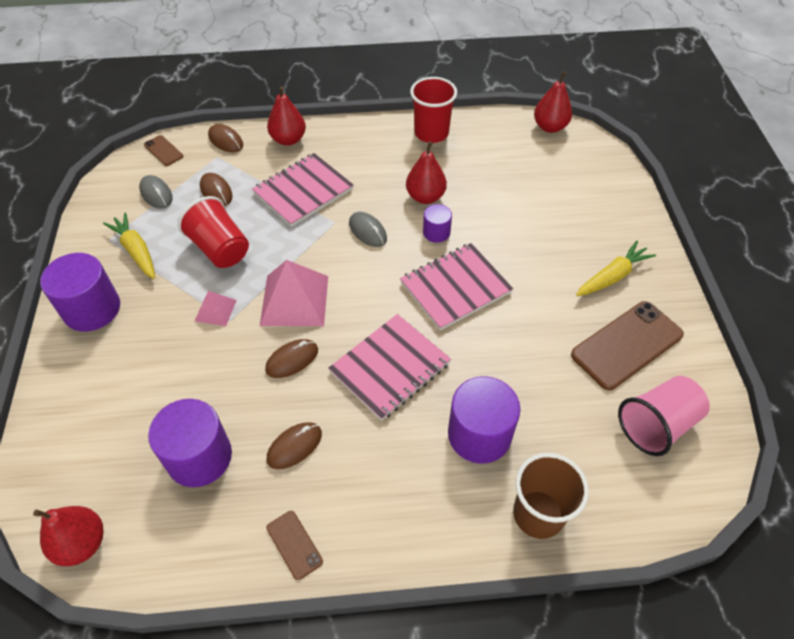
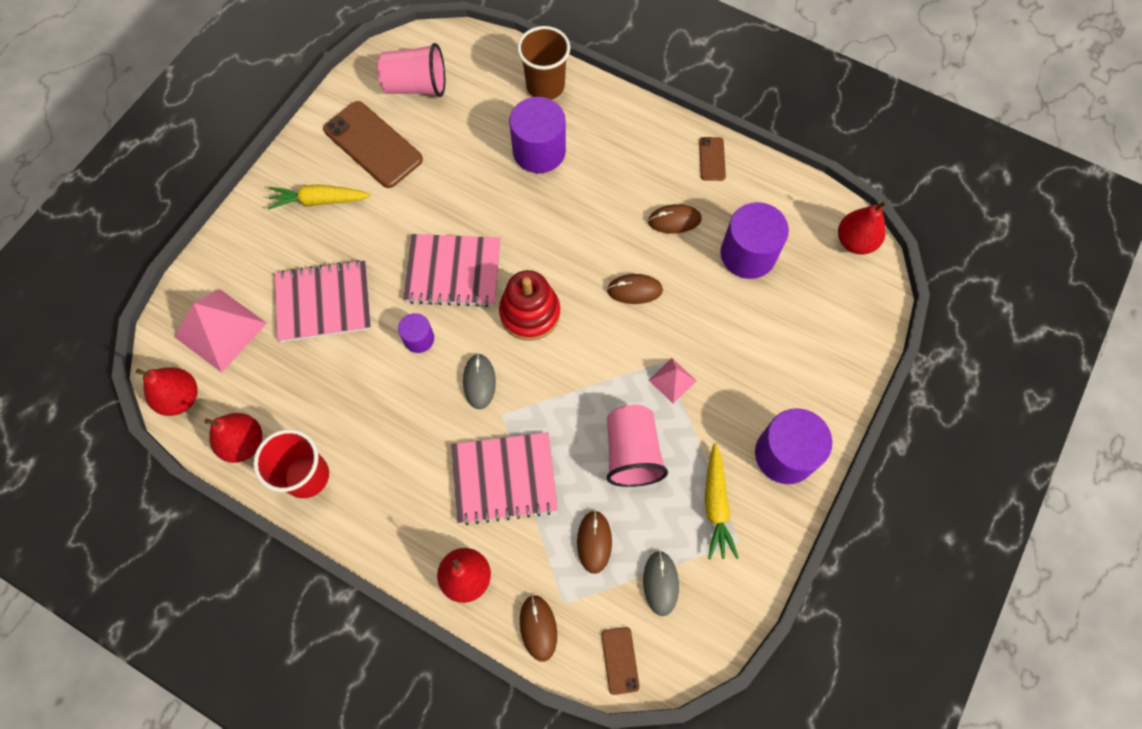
camera: 145 degrees left, 15 degrees up
red cup [178,196,249,268] -> pink cup [607,405,668,487]
pink pyramid [260,260,328,326] -> pink pyramid moved to [174,289,267,373]
pink notebook [328,314,451,421] -> pink notebook moved to [275,260,372,342]
red pear [406,141,447,204] -> red pear moved to [204,413,262,463]
brown phone [571,301,684,390] -> brown phone turned 45 degrees clockwise [323,101,423,188]
none -> red stacking toy [499,270,560,341]

